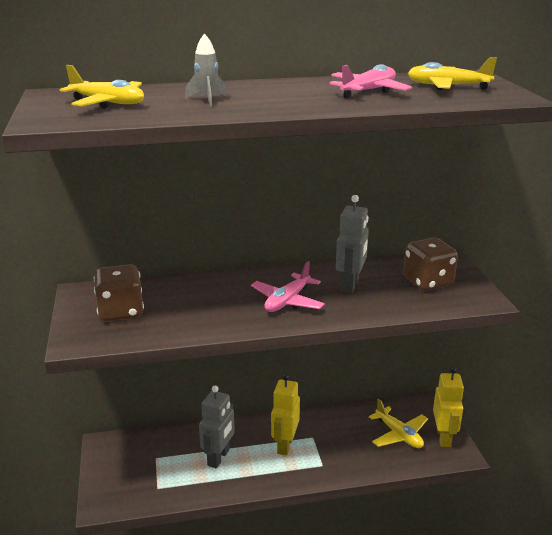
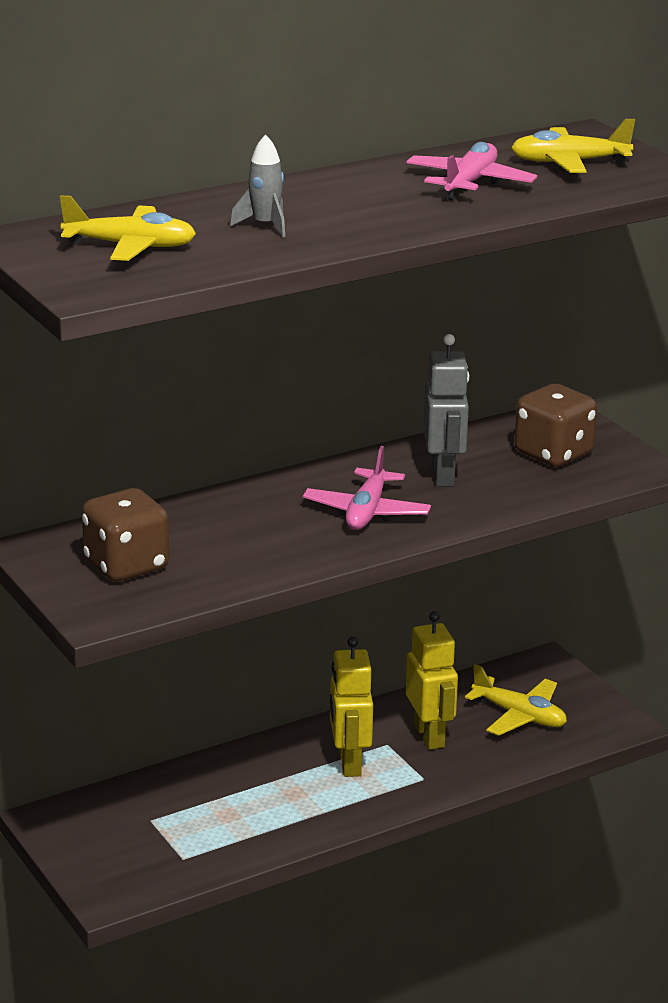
camera: 20 degrees left, 0 degrees up
grey robot [199,385,235,468] -> none
yellow robot [433,367,464,447] -> yellow robot moved to [406,611,458,750]

